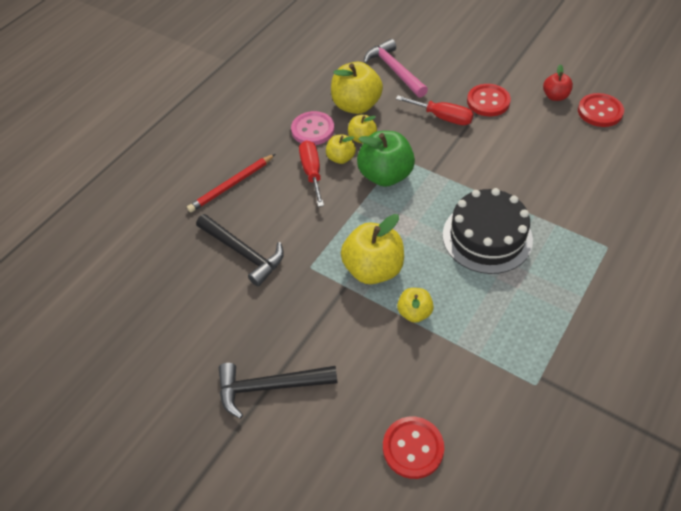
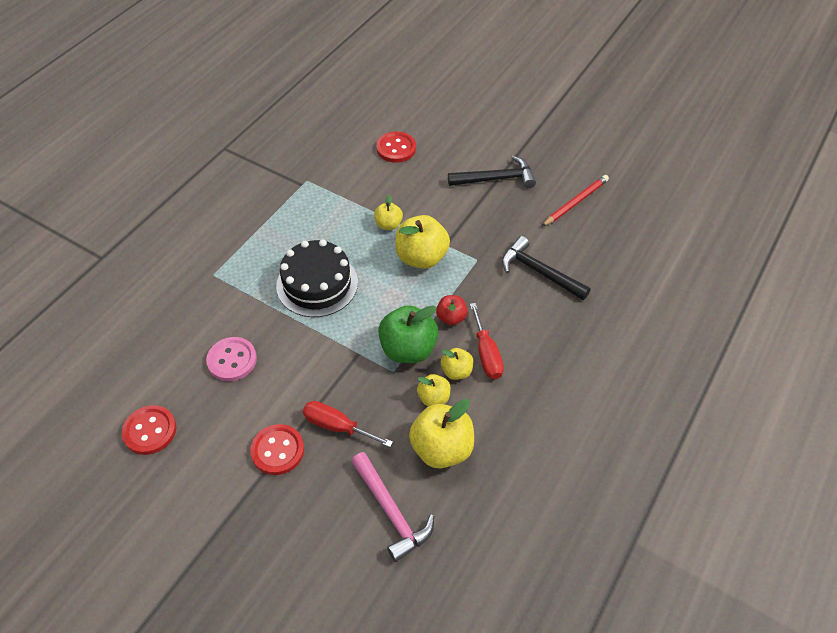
camera: 175 degrees right, 0 degrees up
red pencil [187,154,275,213] -> red pencil moved to [542,175,609,226]
pink button [291,111,334,145] -> pink button moved to [206,337,257,381]
red apple [543,64,573,101] -> red apple moved to [436,295,468,325]

